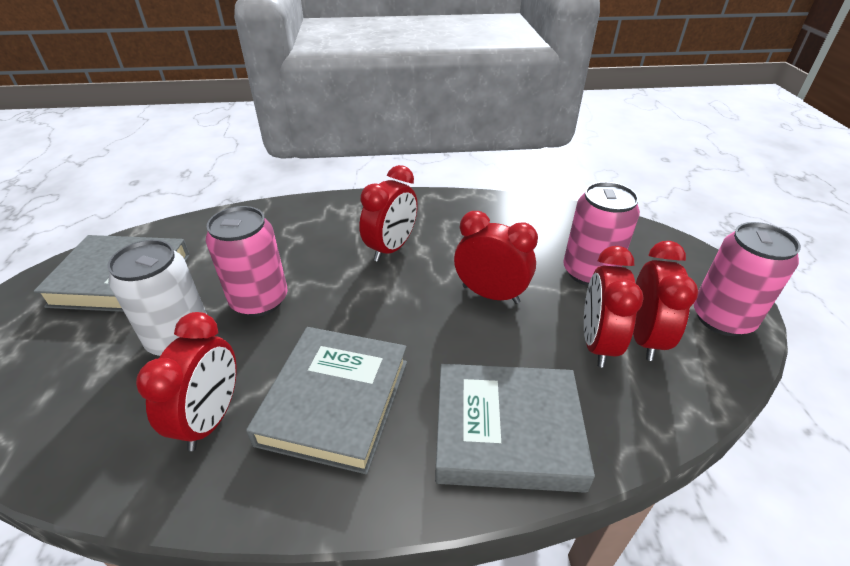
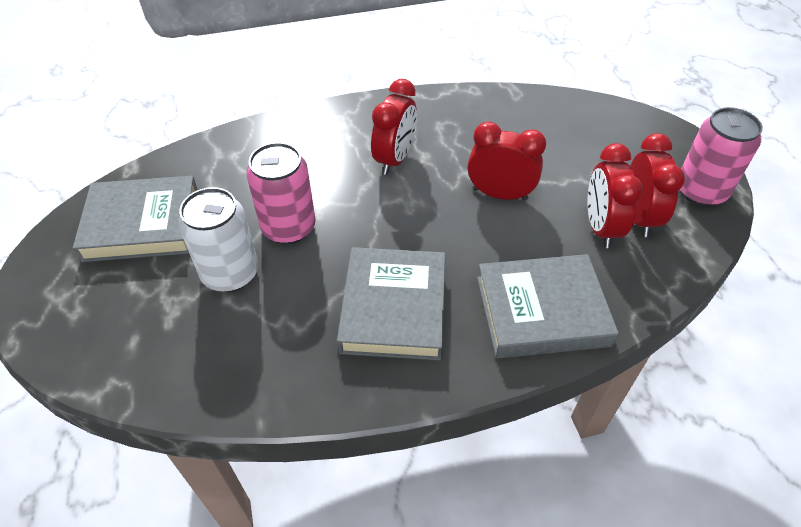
camera: 10 degrees left, 10 degrees up
red clock [136,312,237,451] -> none
pink can [563,182,640,286] -> none

